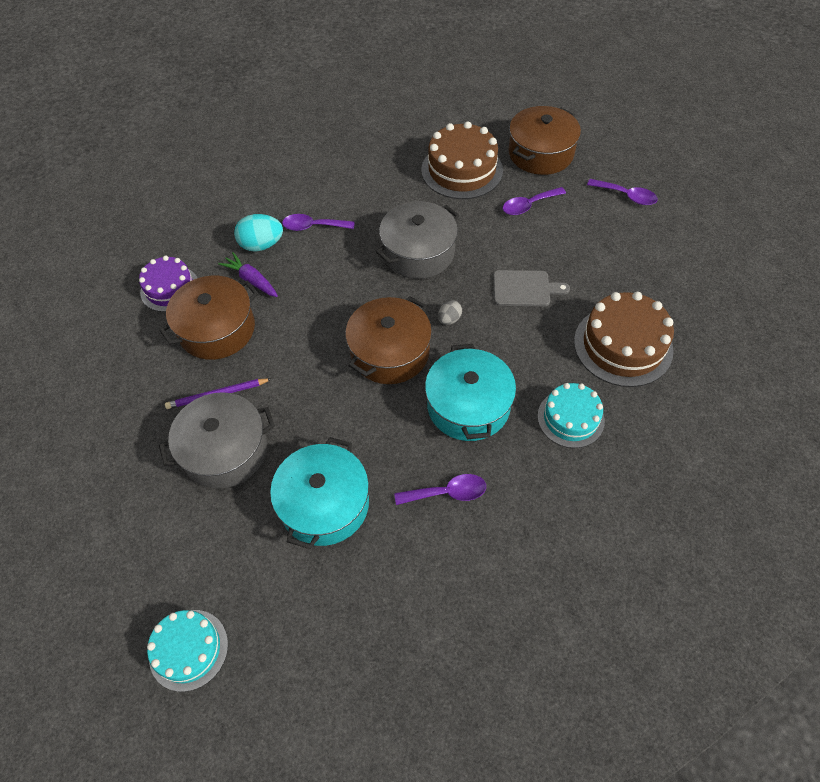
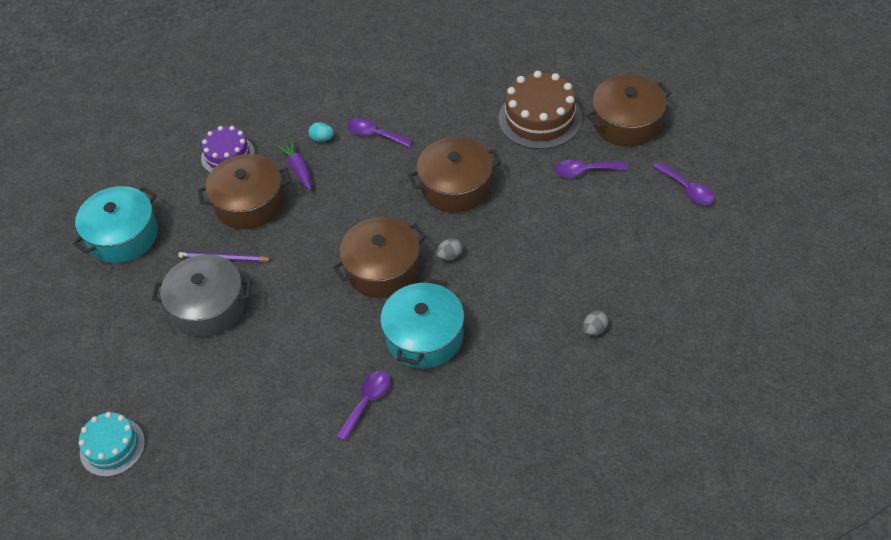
camera: 25 degrees right, 5 degrees down
turquoise egg [234,214,283,251] -> turquoise egg [309,122,334,142], size x0.57
turquoise pot [270,437,369,549] -> turquoise pot moved to [73,186,158,263]
grey pot [376,201,460,279] -> brown pot [408,137,501,212]
purple spoon [394,474,486,505] -> purple spoon turned 75 degrees counterclockwise [336,371,390,441]
grey cutting board [493,270,570,306] -> none
turquoise cake [538,383,605,448] -> none
brown cake [574,292,674,387] -> grey egg [583,310,608,336]

